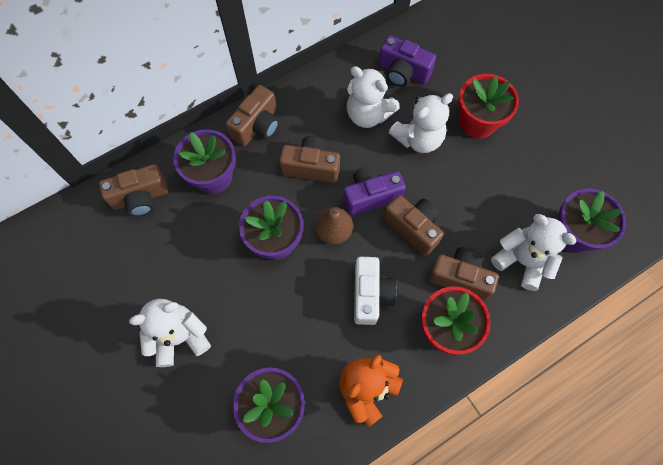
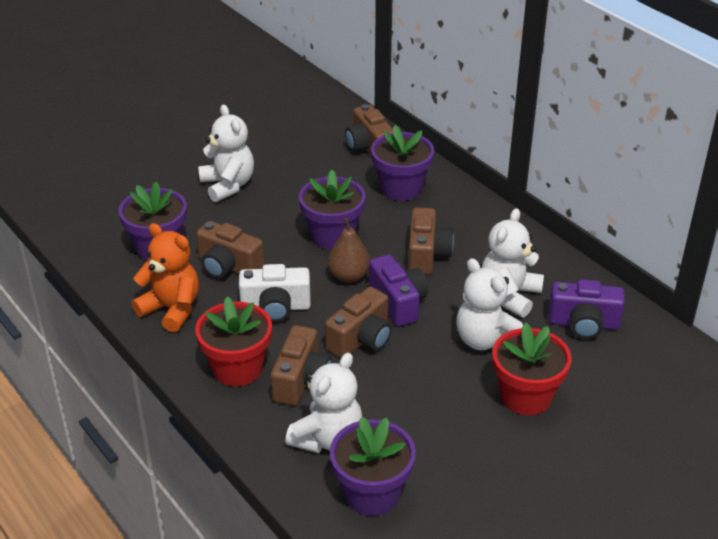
camera: 85 degrees right, 30 degrees down
brown camera [226,85,279,146] -> brown camera moved to [196,221,264,279]
purple camera [379,35,436,86] -> purple camera turned 105 degrees counterclockwise [549,279,625,339]

